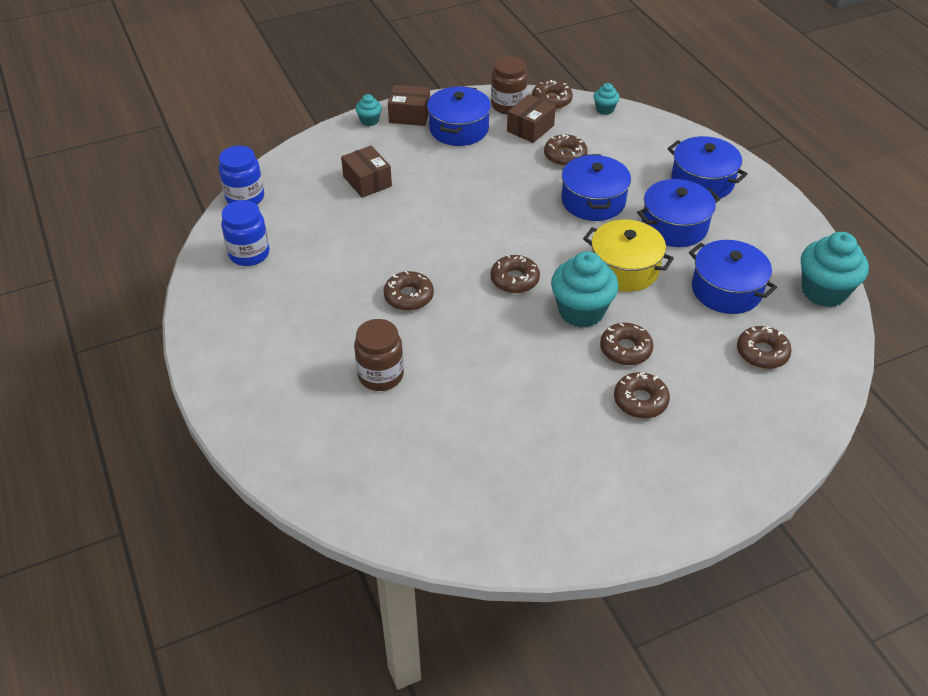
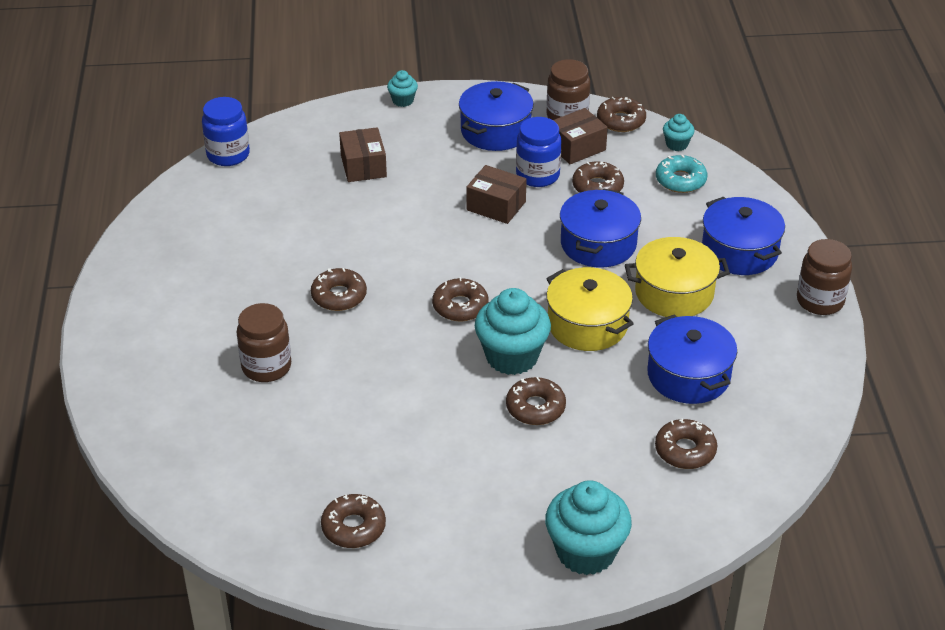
camera: 20 degrees right, 5 degrees down
blue jar [221,200,270,266] -> blue jar moved to [516,117,562,187]
brown box [388,85,430,126] -> brown box moved to [466,165,527,224]
brown donut [614,372,670,418] -> brown donut moved to [321,494,386,548]
blue pot [637,179,720,247] -> yellow pot [625,237,730,317]
turquoise cupcake [801,232,869,307] -> turquoise cupcake moved to [545,480,632,575]
none -> turquoise donut [656,155,707,193]
none -> brown jar [797,239,852,315]

